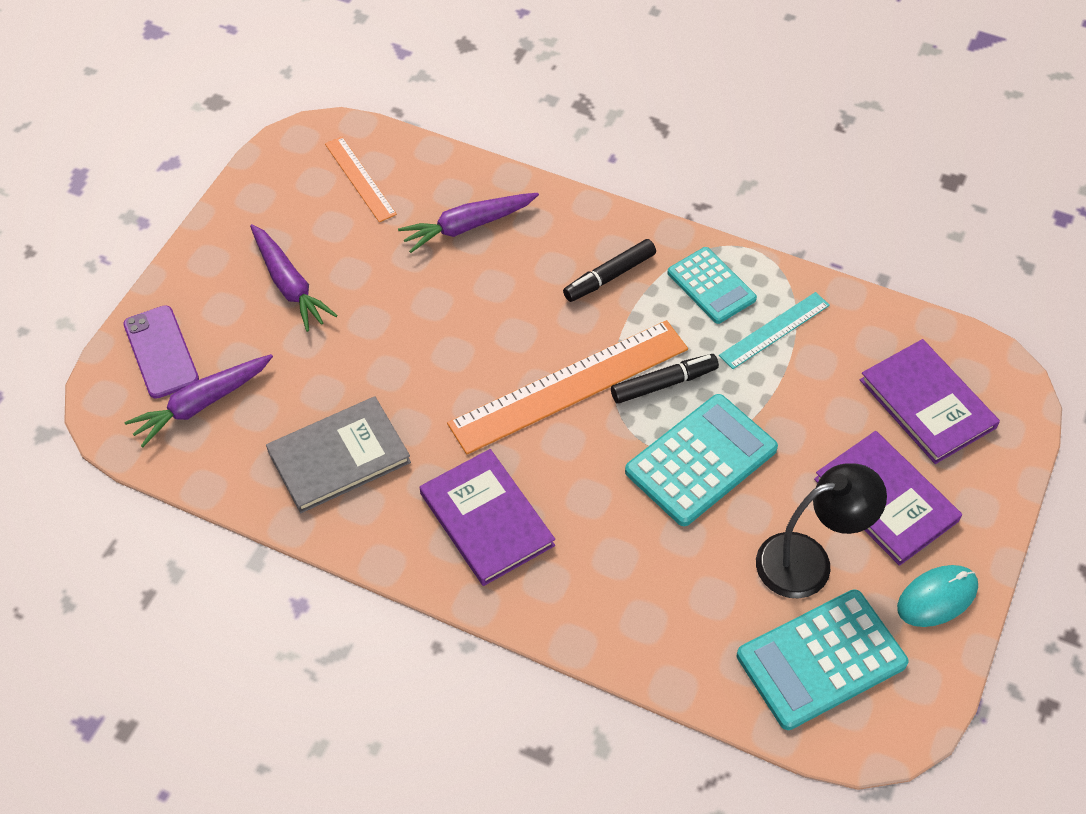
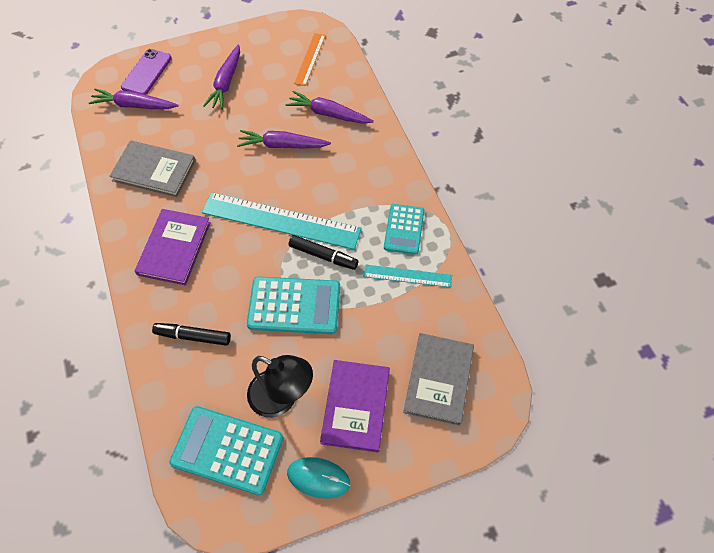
camera: 45 degrees right, 5 degrees up
orange ruler [447,320,688,455] -> turquoise ruler [202,192,362,250]
black marker [563,239,656,302] -> black marker moved to [152,323,231,346]
purple book [860,339,1000,464] -> grey book [403,333,474,426]
none -> purple carrot [237,130,331,149]

